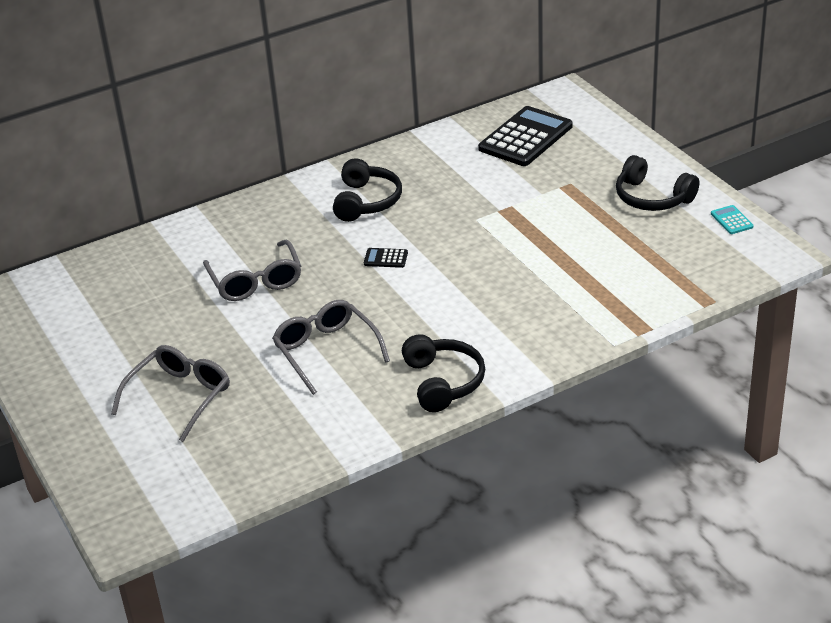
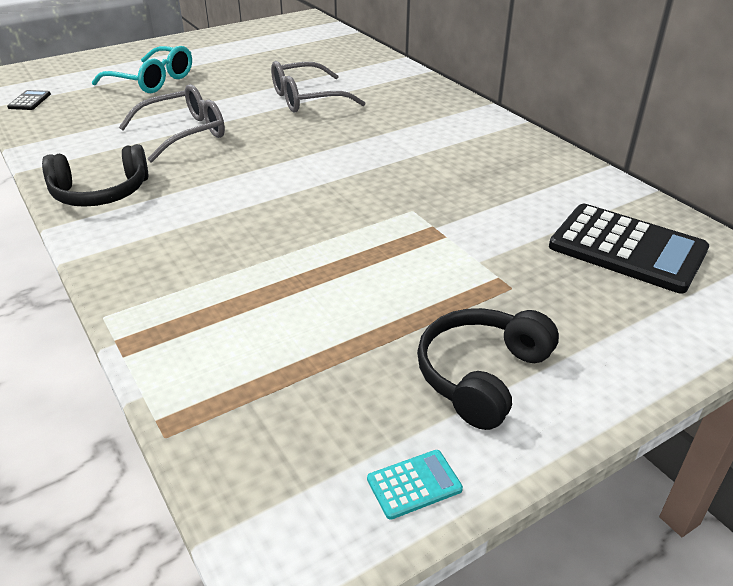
camera: 85 degrees right, 0 degrees up
grey glasses [111,345,230,442] -> turquoise glasses [92,46,192,93]
black headphones [333,158,402,222] -> none
black calculator [364,248,408,268] -> black calculator moved to [7,90,51,110]

